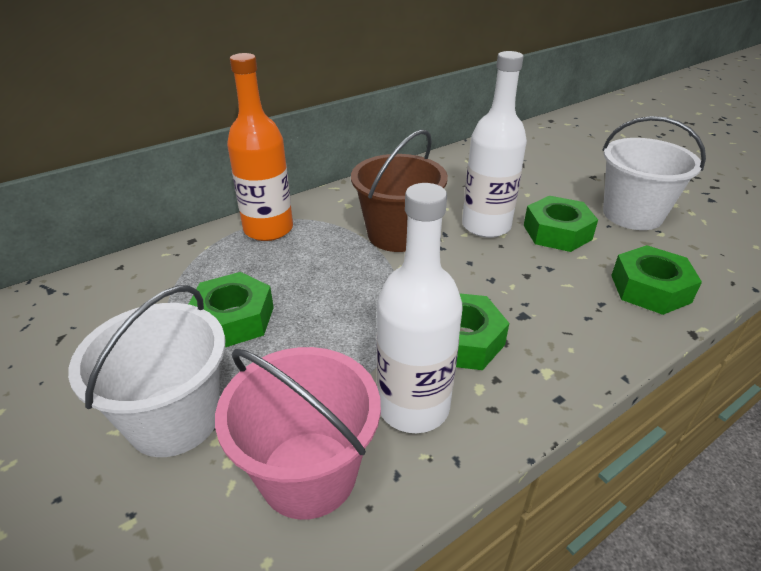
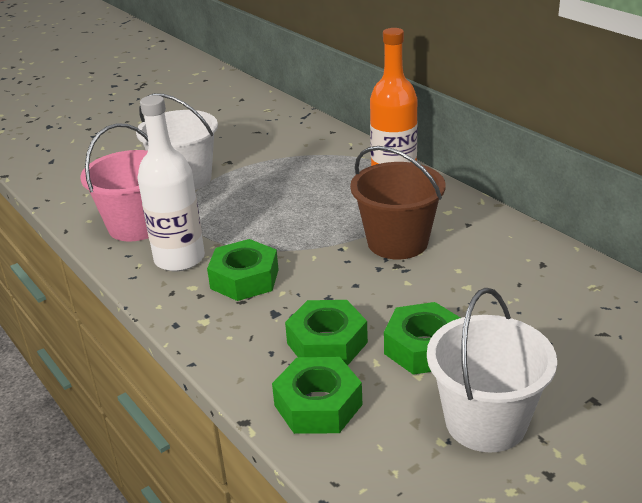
camera: 90 degrees right, 5 degrees down
green nut [189,272,274,347] -> green nut moved to [285,300,368,366]
white bottle [462,51,527,238] -> none

